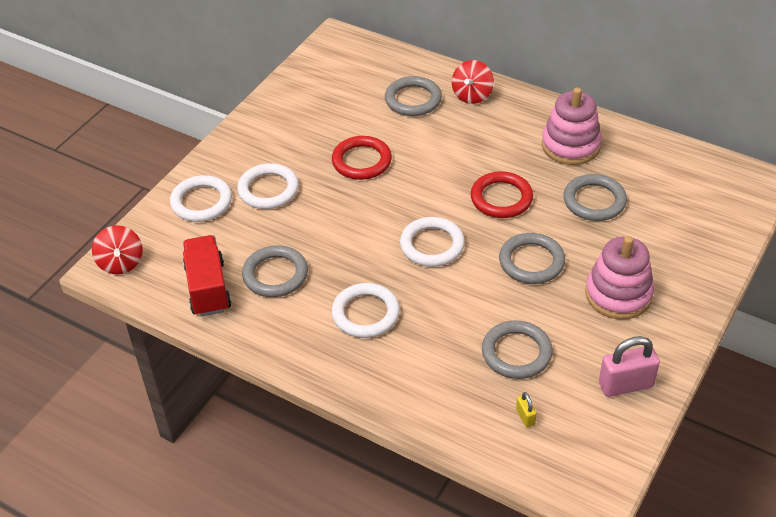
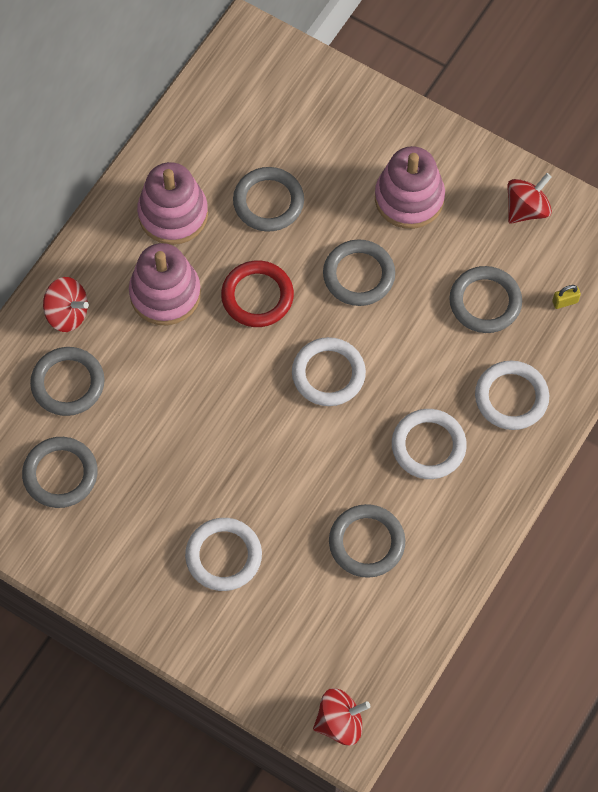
camera: 90 degrees left, 20 degrees up
white ring [170,175,232,222] -> white ring moved to [475,360,549,430]
red truck [183,235,231,317] -> none
red ring [332,136,392,180] -> none
pink padlock [599,336,660,397] -> red spinning top [507,173,552,224]
none -> grey ring [22,437,98,508]
none -> pink stacking toy [129,243,201,325]

